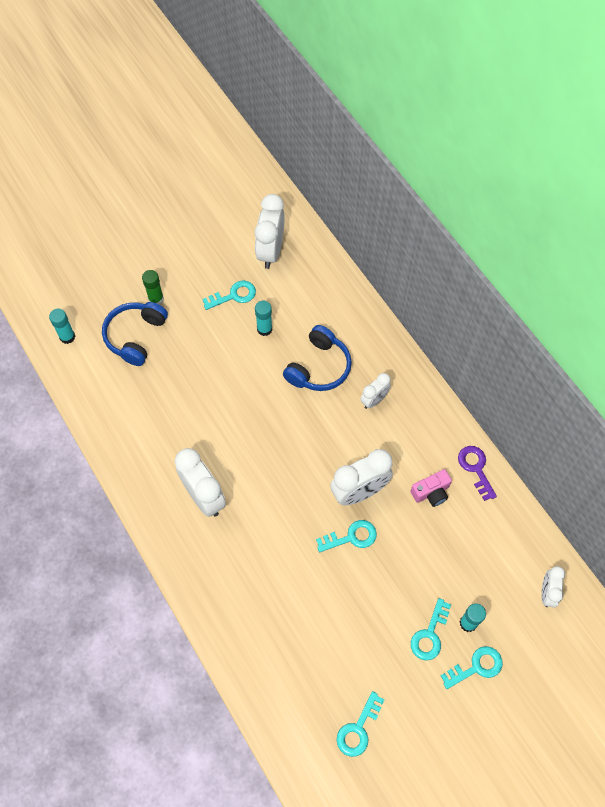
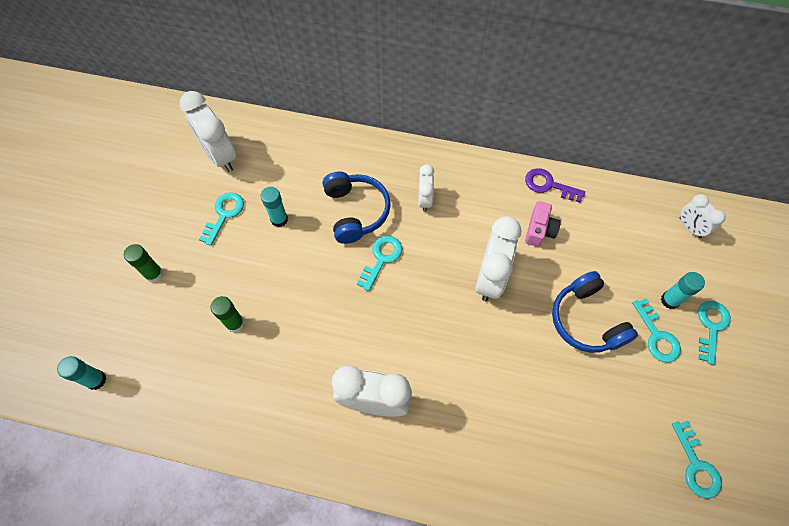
camera: 45 degrees left, 0 degrees up
blue headphones [102,302,168,366] -> blue headphones moved to [552,271,638,353]
turquoise key [316,520,377,552] -> turquoise key moved to [357,236,402,291]
none -> green glue stick [211,296,244,333]

